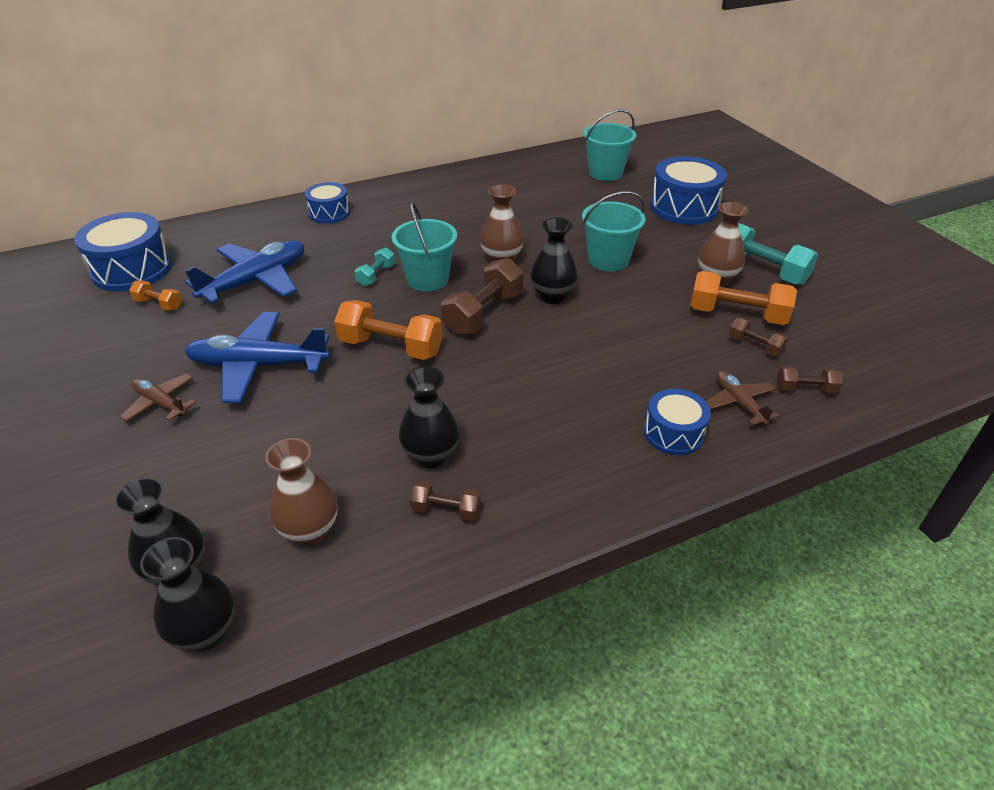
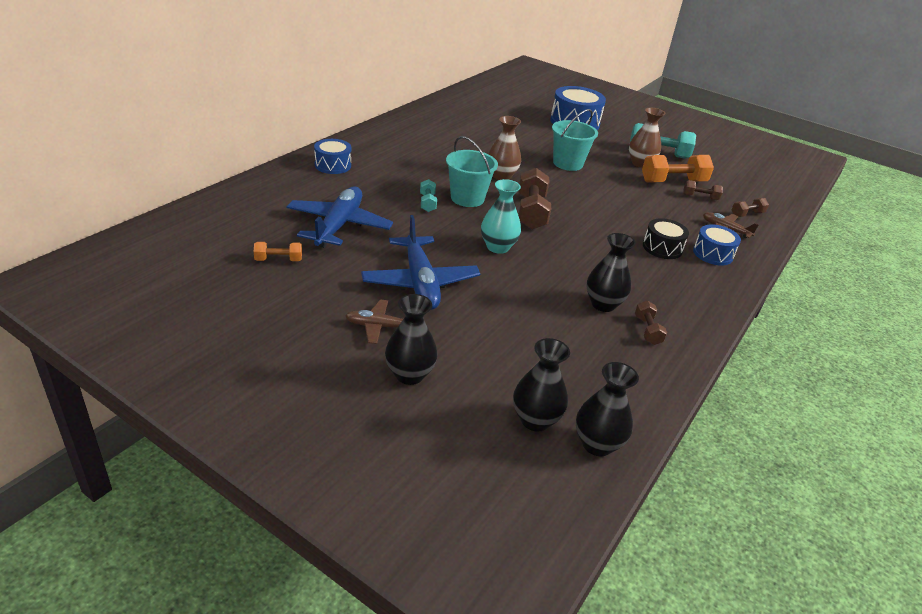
camera: 35 degrees left, 5 degrees down
blue drum [74,212,172,292] -> none
blue plane [185,312,330,403] -> blue plane turned 75 degrees counterclockwise [361,215,480,310]
brown vase [265,438,337,546] -> none
orange dumbbell [334,300,443,360] -> turquoise vase [481,179,521,254]
brown dumbbell [410,481,481,521] -> brown dumbbell turned 75 degrees counterclockwise [635,301,667,345]
black vase [531,217,577,304] -> black vase moved to [385,294,438,385]
turquoise bucket [584,109,636,181] -> none
none -> black drum [643,218,689,259]

